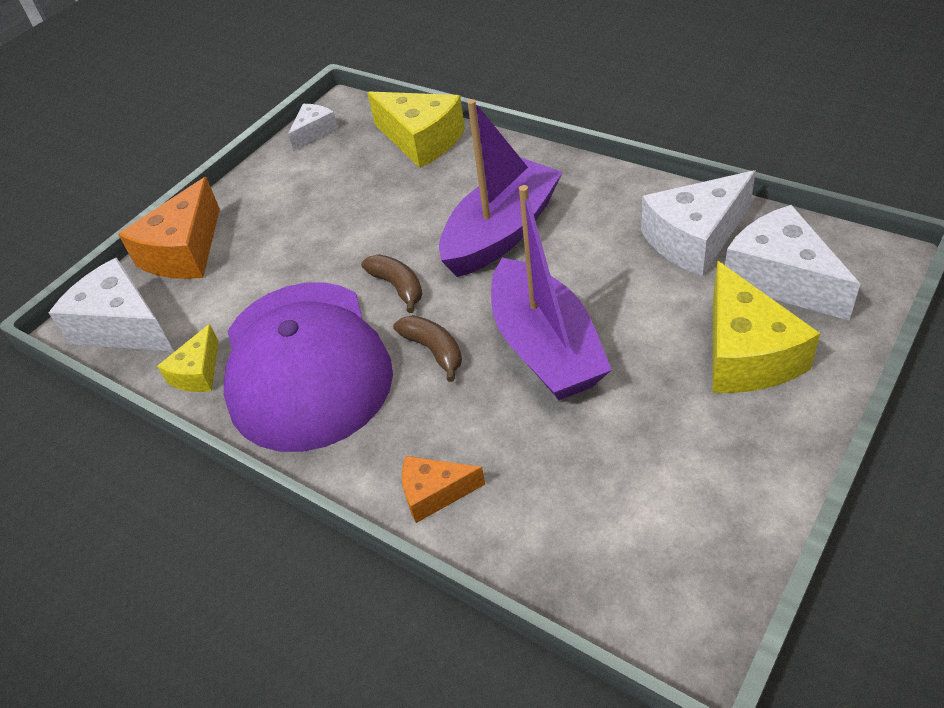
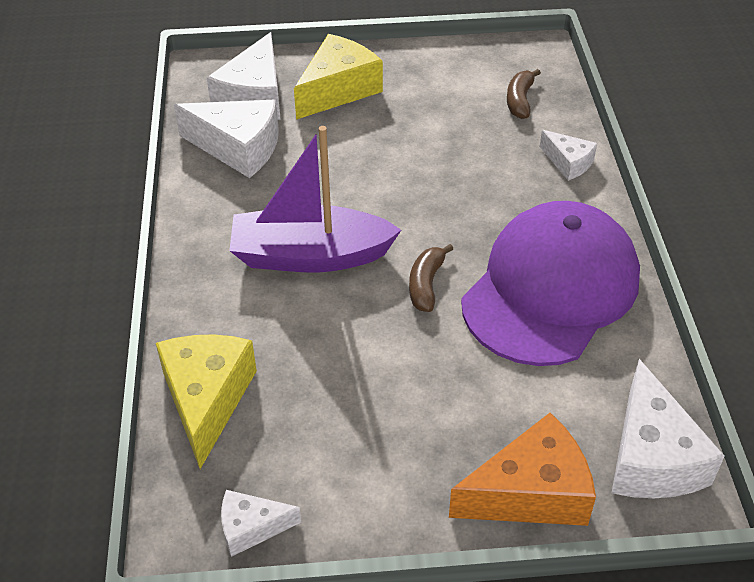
camera: 135 degrees left, 0 degrees up
yellow cheese [157,324,219,392] -> none
brown banana [393,315,462,382] -> brown banana moved to [507,69,541,119]
orange cheese [402,456,485,523] -> white cheese [540,130,597,181]
purple boat [491,185,612,400] -> none

